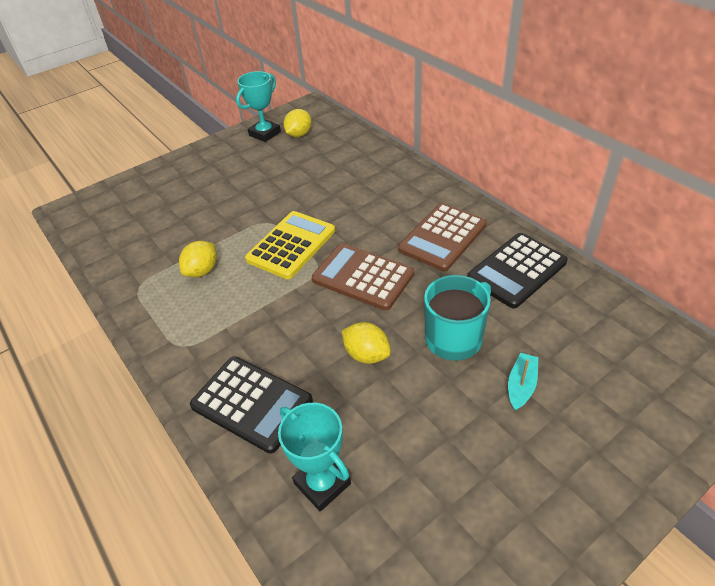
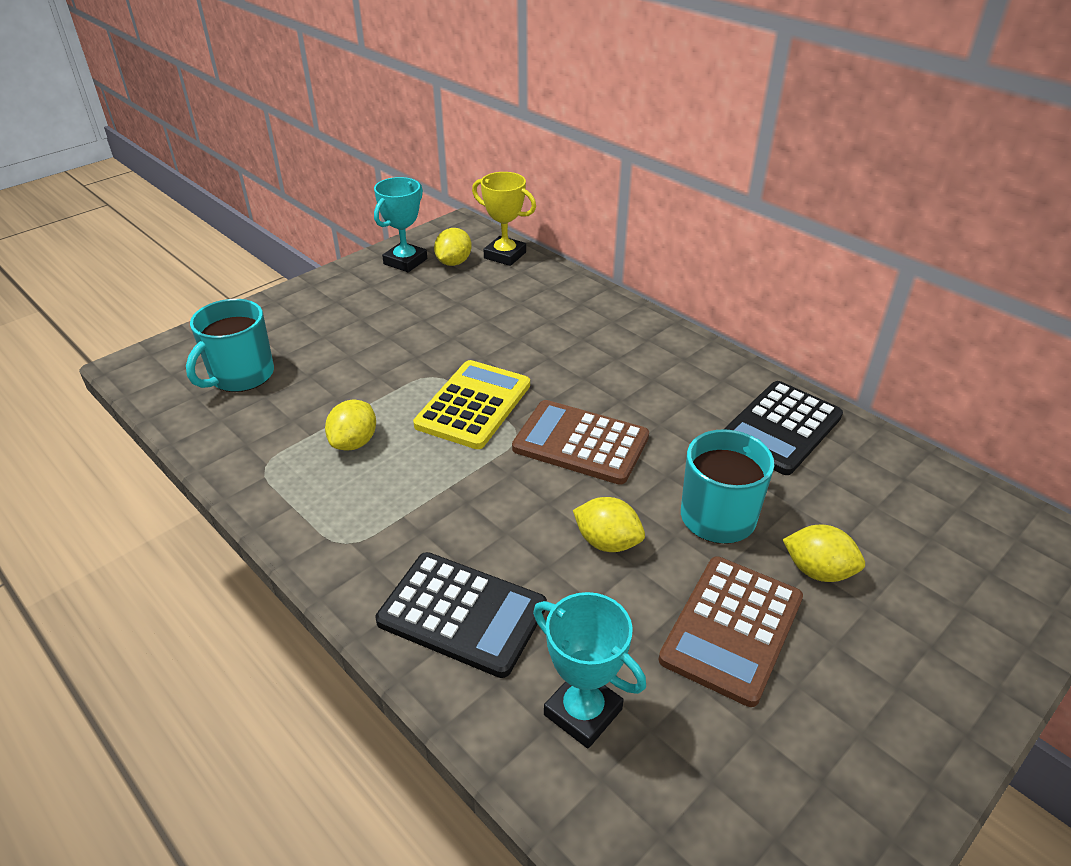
camera: 10 degrees left, 5 degrees down
brown calculator [398,203,487,271] -> brown calculator moved to [659,556,803,707]
turquoise boat [508,353,538,411] -> yellow lemon [783,525,865,582]
none -> turquoise mug [186,299,274,392]
none -> yellow trophy [472,172,536,266]

